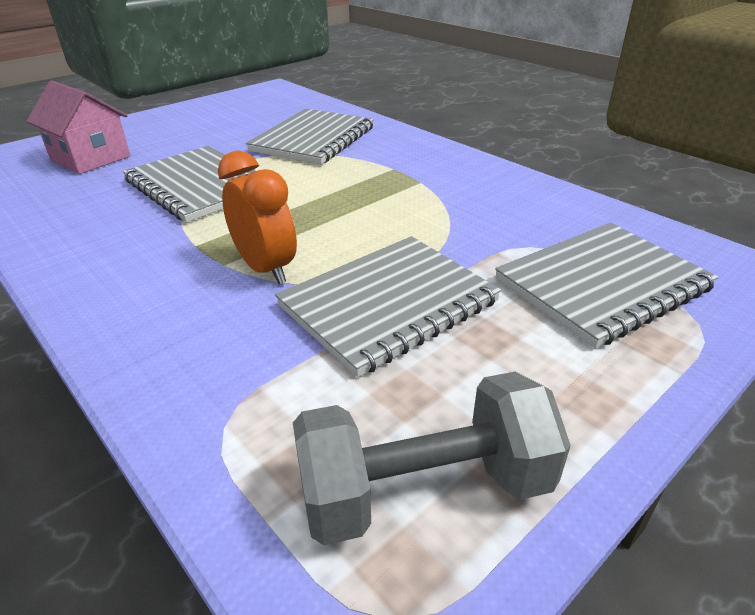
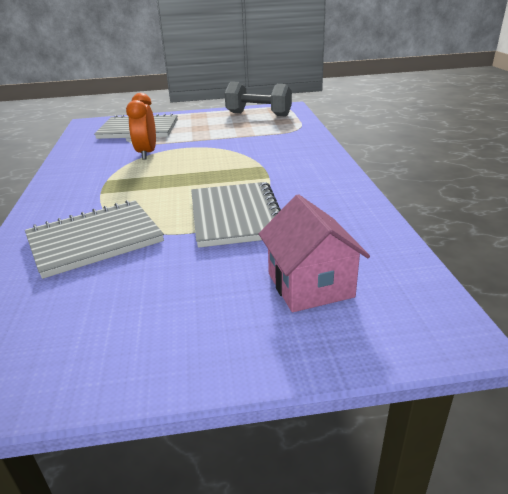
camera: 145 degrees left, 5 degrees down
orange clock [218,150,297,284] -> orange clock moved to [126,93,156,160]
grey notebook [275,236,501,377] -> none

